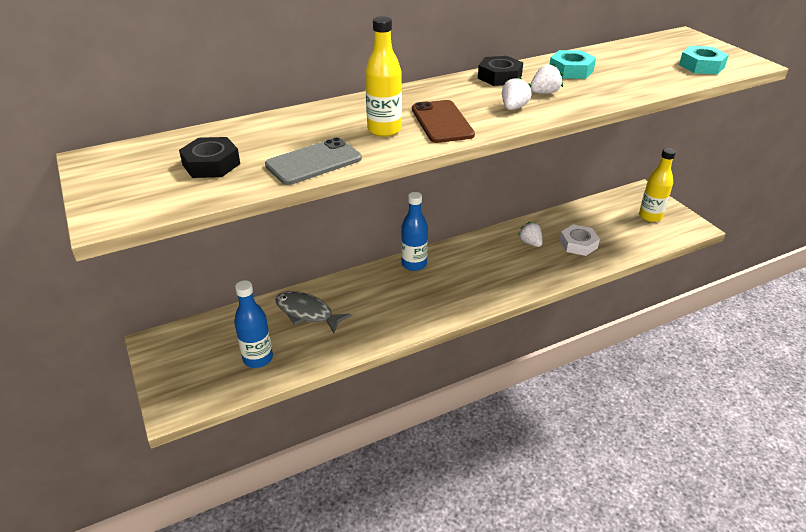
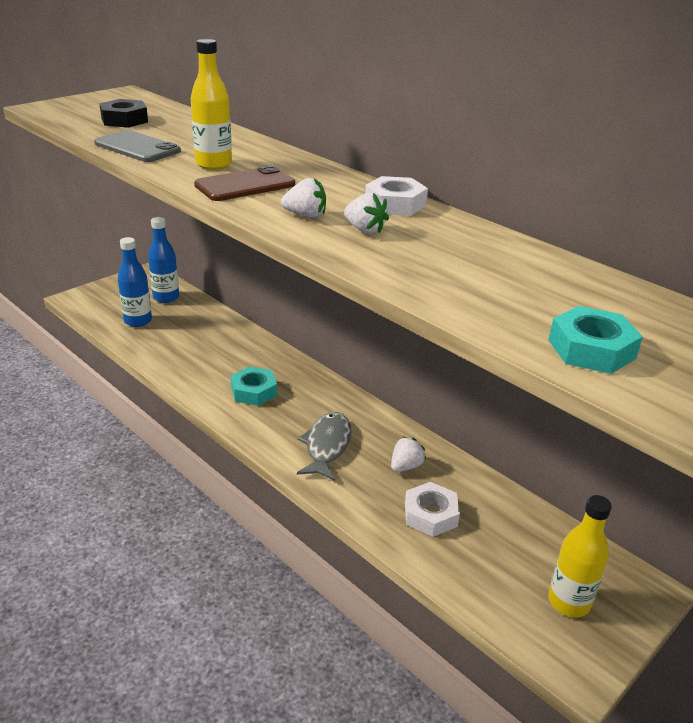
camera: 70 degrees right, 5 degrees down
grey fish [275,291,352,333] -> grey fish moved to [297,412,351,481]
blue bottle [401,192,428,271] -> blue bottle moved to [148,217,179,303]
black nut [478,56,523,86] -> white nut [365,176,428,216]
turquoise nut [550,50,596,79] -> turquoise nut moved to [231,366,277,406]

